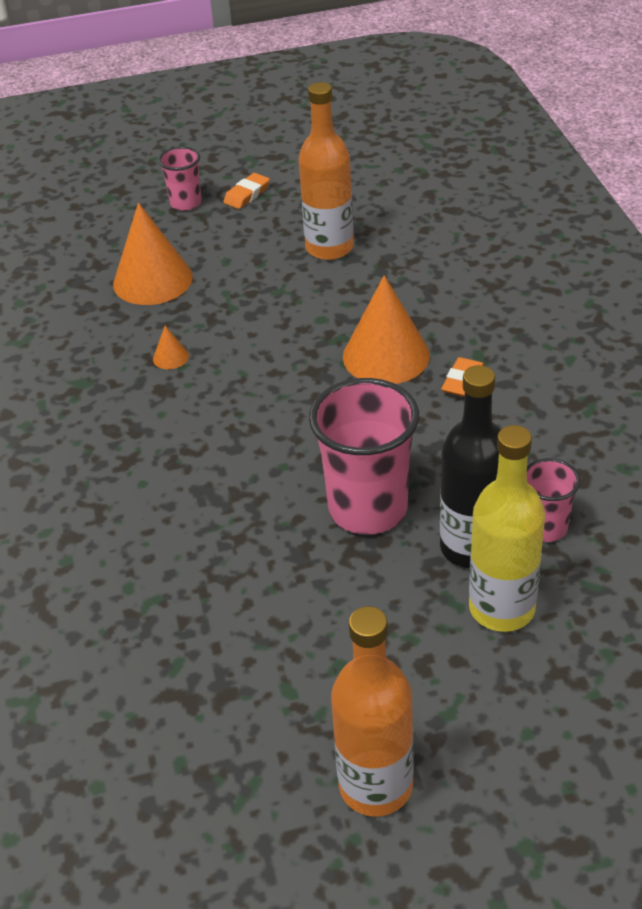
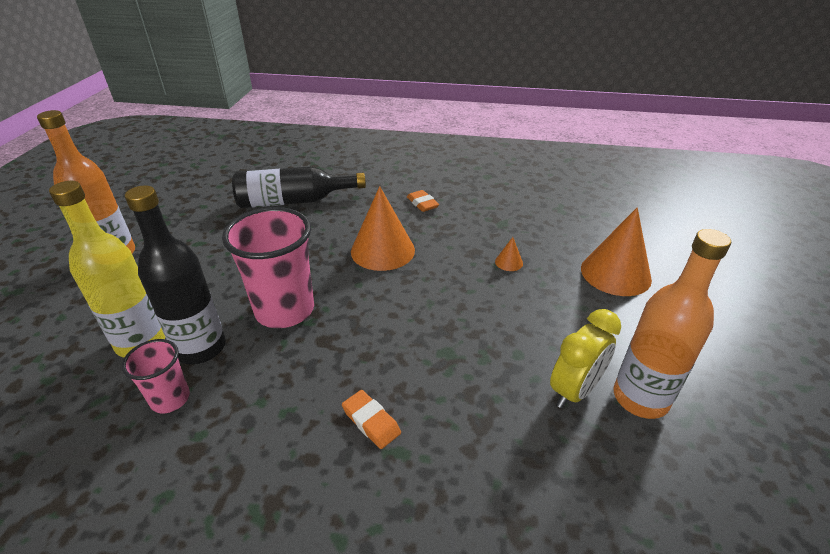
camera: 110 degrees right, 5 degrees down
pink cup [158,147,202,211] -> none
orange eraser [223,173,270,209] -> orange eraser moved to [407,190,439,212]
orange cone [343,275,430,384] -> orange cone moved to [351,186,415,271]
none -> black bottle [232,167,366,208]
none -> yellow clock [550,309,621,408]

